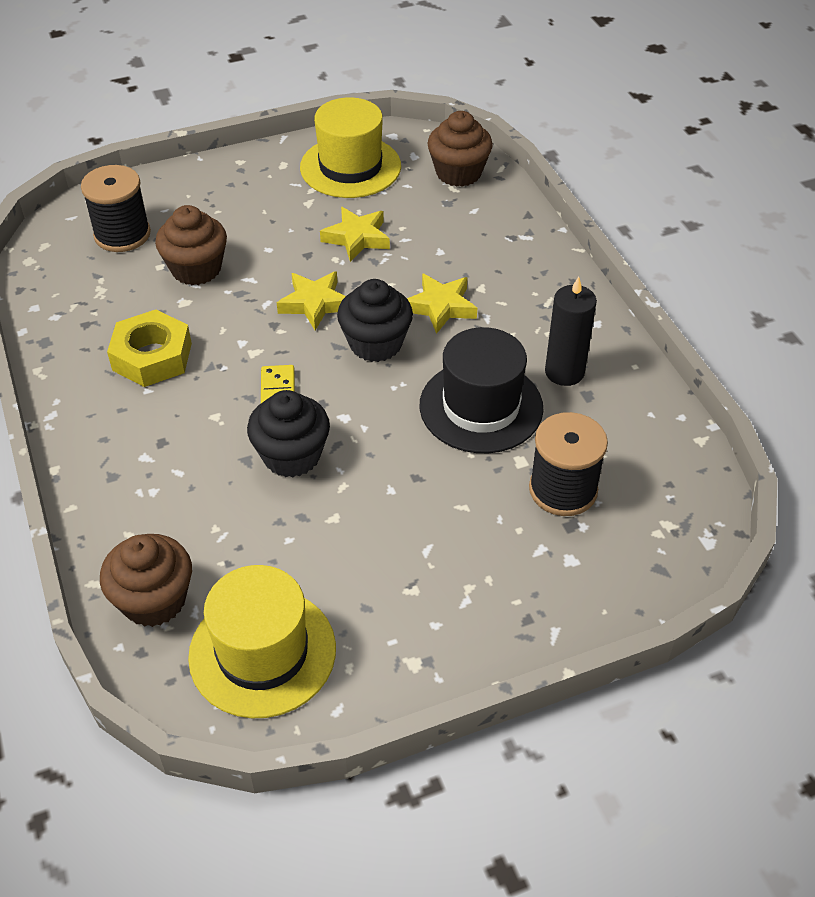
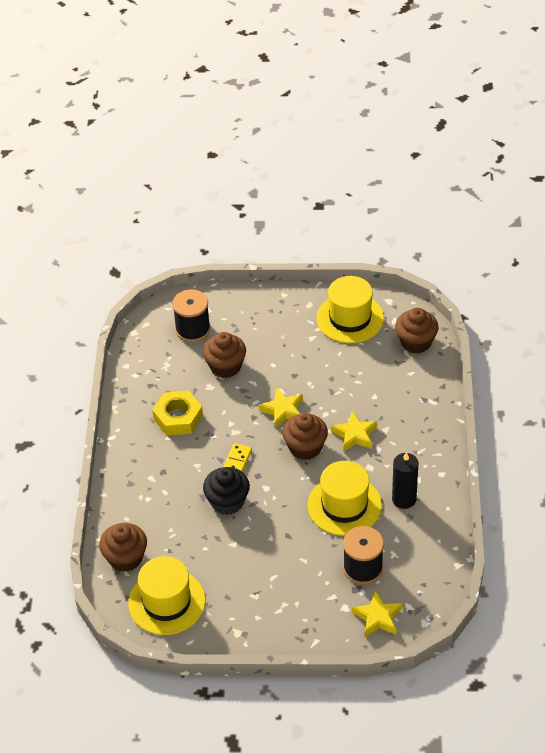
camera: 25 degrees right, 0 degrees up
yellow star [320,207,390,262] -> yellow star moved to [352,590,403,637]
black cupcake [337,279,413,362] -> brown cupcake [282,413,328,460]
black hat [420,327,543,453] -> yellow hat [308,461,382,536]

